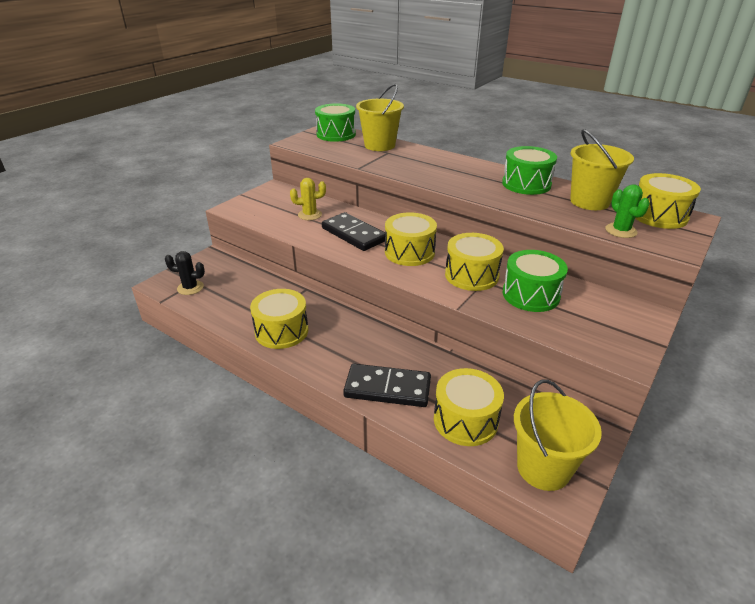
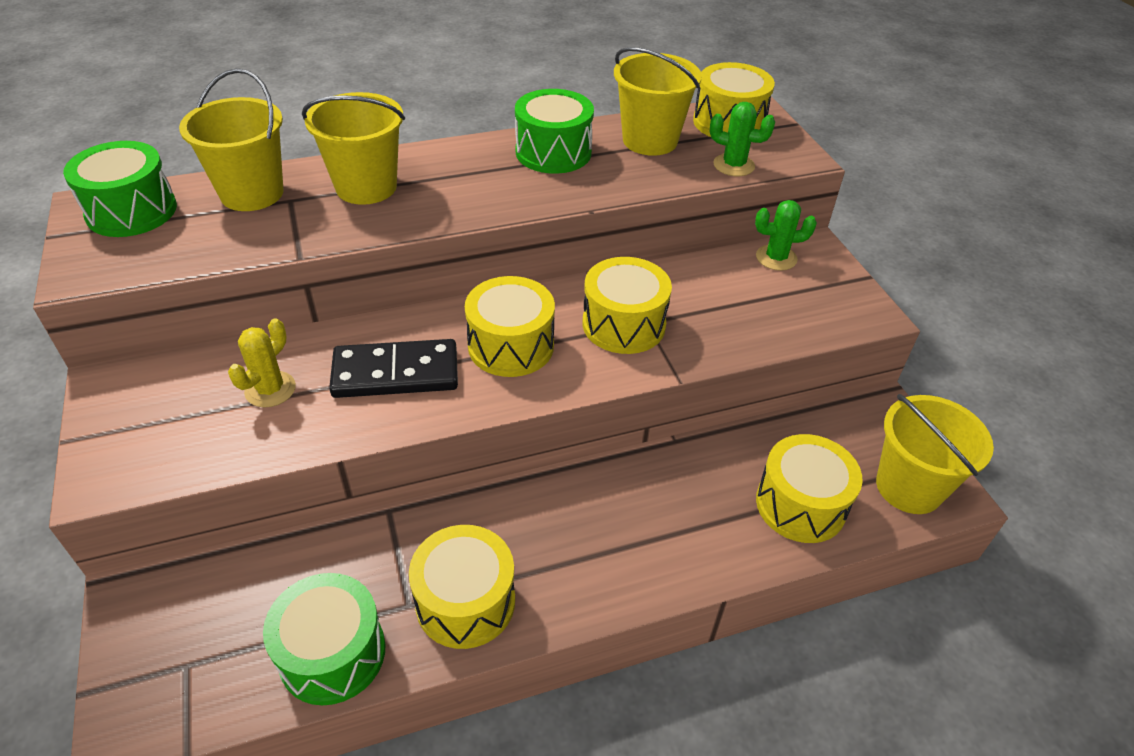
camera: 55 degrees left, 10 degrees up
black cactus [165,251,205,295] -> none
black domino [343,364,431,407] -> none
green drum [503,250,568,312] -> green drum moved to [263,573,385,705]
none -> yellow bucket [302,92,405,205]
none -> green cactus [755,200,817,271]

